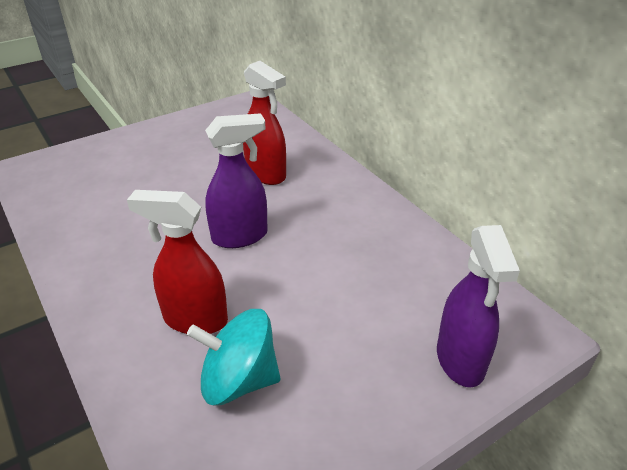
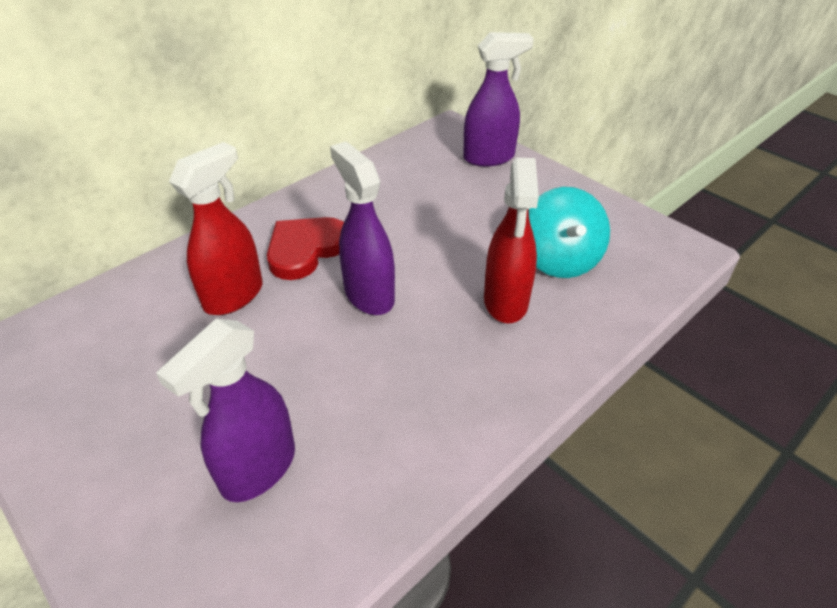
camera: 100 degrees left, 5 degrees up
none -> purple spray bottle [156,318,295,502]
none -> red heart [267,217,344,280]

